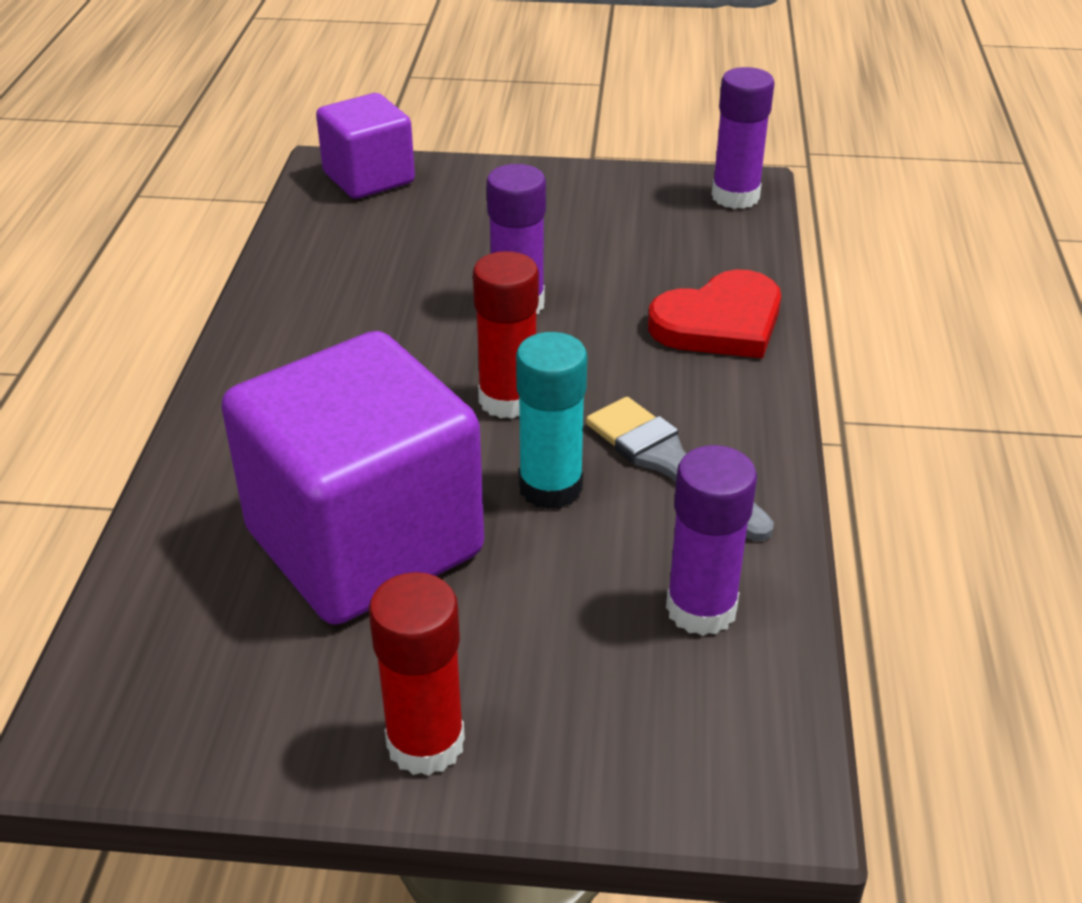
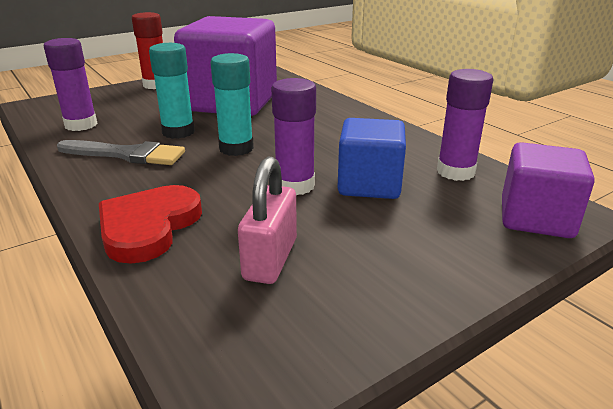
camera: 140 degrees right, 10 degrees down
red glue stick [473,251,539,419] -> turquoise glue stick [210,53,254,156]
purple glue stick [712,67,775,209] -> purple glue stick moved to [437,69,494,181]
none -> pink padlock [238,157,297,284]
none -> blue cube [337,118,406,199]

